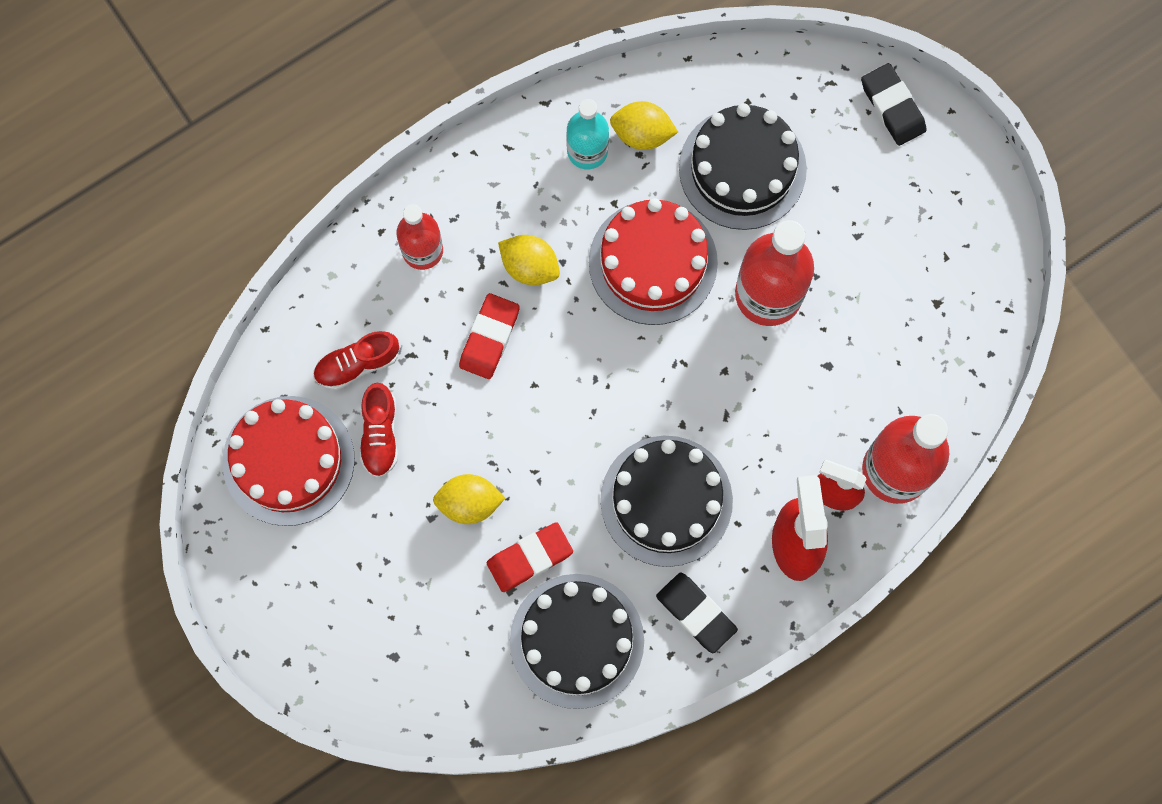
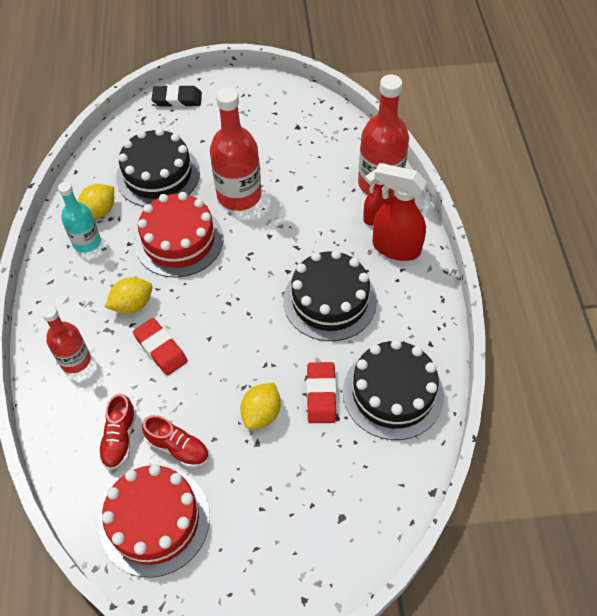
camera: 60 degrees left, 20 degrees down
black eraser [656,572,738,653] -> none

